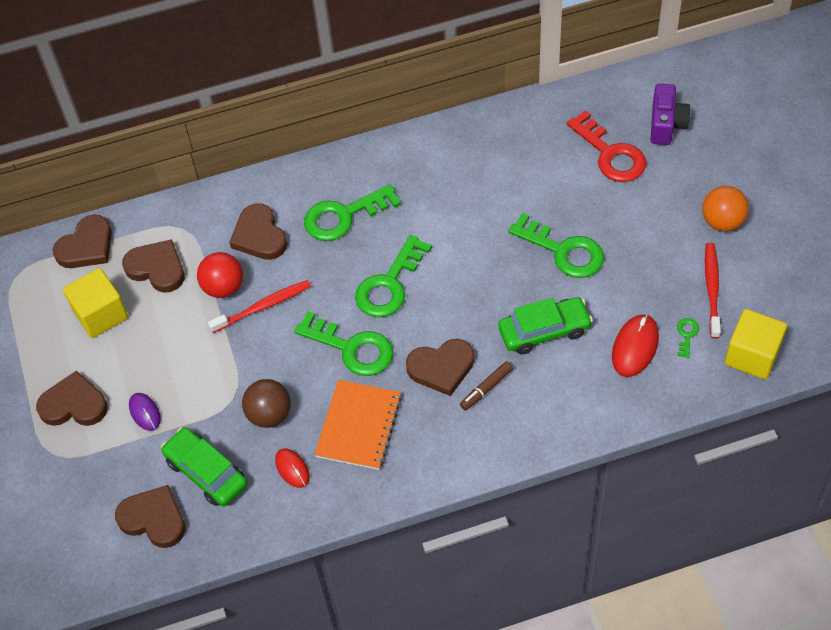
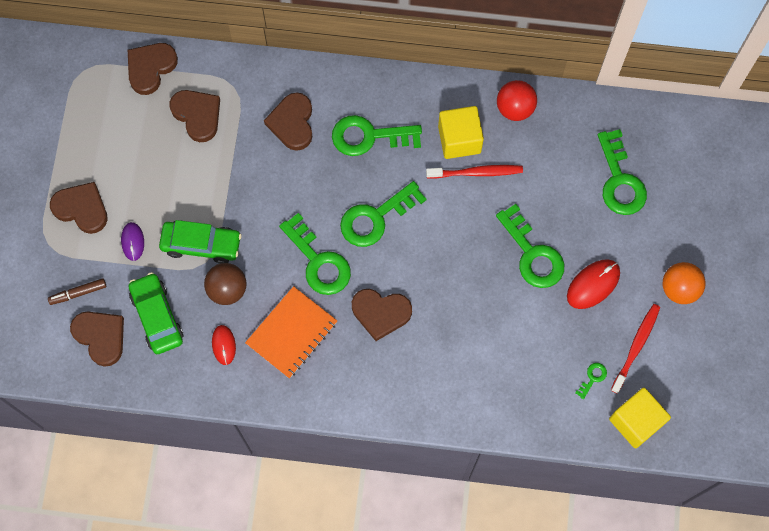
camera: 20 degrees right, 15 degrees up
brown heart [53,214,112,268] -> brown heart turned 150 degrees clockwise [128,43,178,95]
yellow cube [63,268,128,338] -> yellow cube moved to [438,106,484,159]
red ball [197,252,243,298] -> red ball moved to [497,80,537,121]
red toothbrush [208,280,311,333] -> red toothbrush moved to [426,165,523,179]
brown marker [460,361,513,411] -> brown marker moved to [48,278,106,305]
green car [498,297,593,355] -> green car moved to [159,220,242,264]
red key [567,110,646,182] -> green key [598,129,647,215]
red mouse [612,314,659,377] -> red mouse moved to [567,259,620,309]
purple camera [651,84,691,145] -> none

